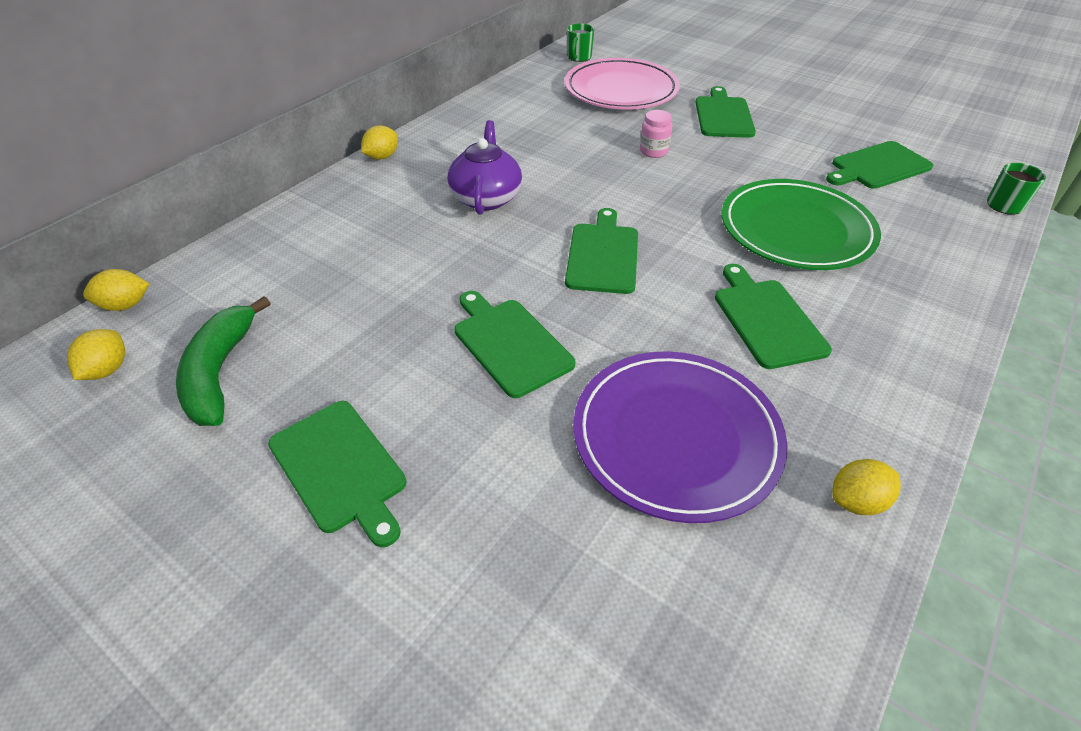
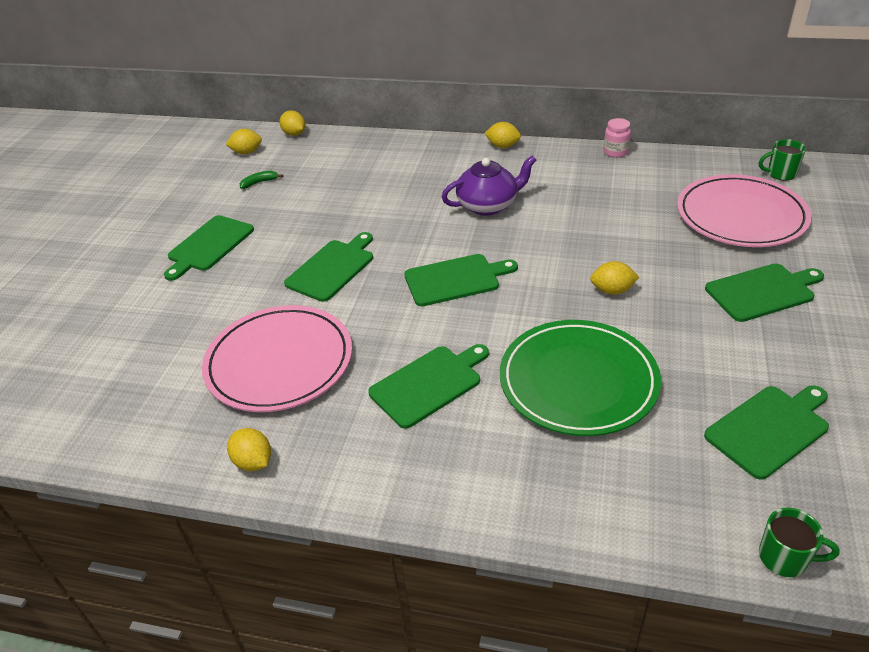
camera: 70 degrees right, 5 degrees down
green banana [176,296,270,426] -> green banana [240,171,284,189], size x0.45
purple plate [573,351,788,523] -> pink plate [202,305,352,412]
pink jar [640,110,672,158] -> pink jar moved to [604,118,631,158]
green cutting board [826,141,933,189] -> green cutting board turned 105 degrees clockwise [704,385,829,480]
none -> yellow lemon [590,261,639,295]

